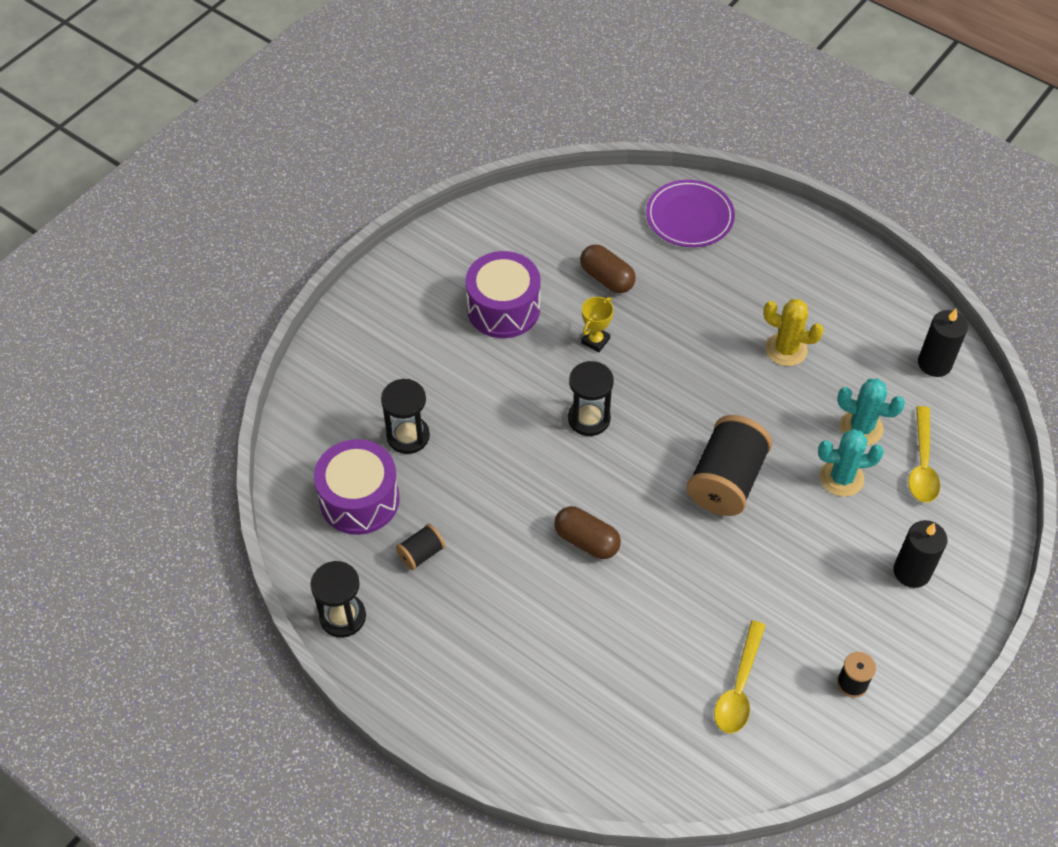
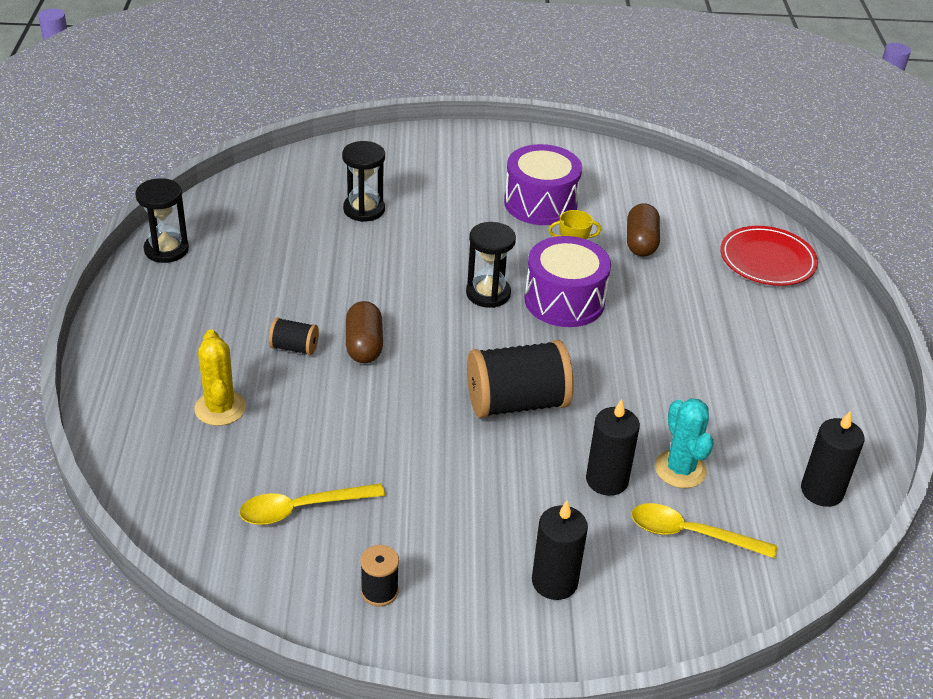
camera: 50 degrees right, 15 degrees down
purple drum [314,439,400,535] -> purple drum moved to [525,236,611,327]
black spool [396,524,445,570] -> black spool moved to [269,317,319,356]
purple plate [646,180,735,247] -> red plate [720,226,818,286]
yellow cactus [763,299,824,366] -> yellow cactus moved to [194,329,246,426]
turquoise cactus [818,429,884,497] -> black candle [586,399,640,496]
yellow spoon [908,406,940,503] -> yellow spoon turned 45 degrees clockwise [631,503,777,558]

